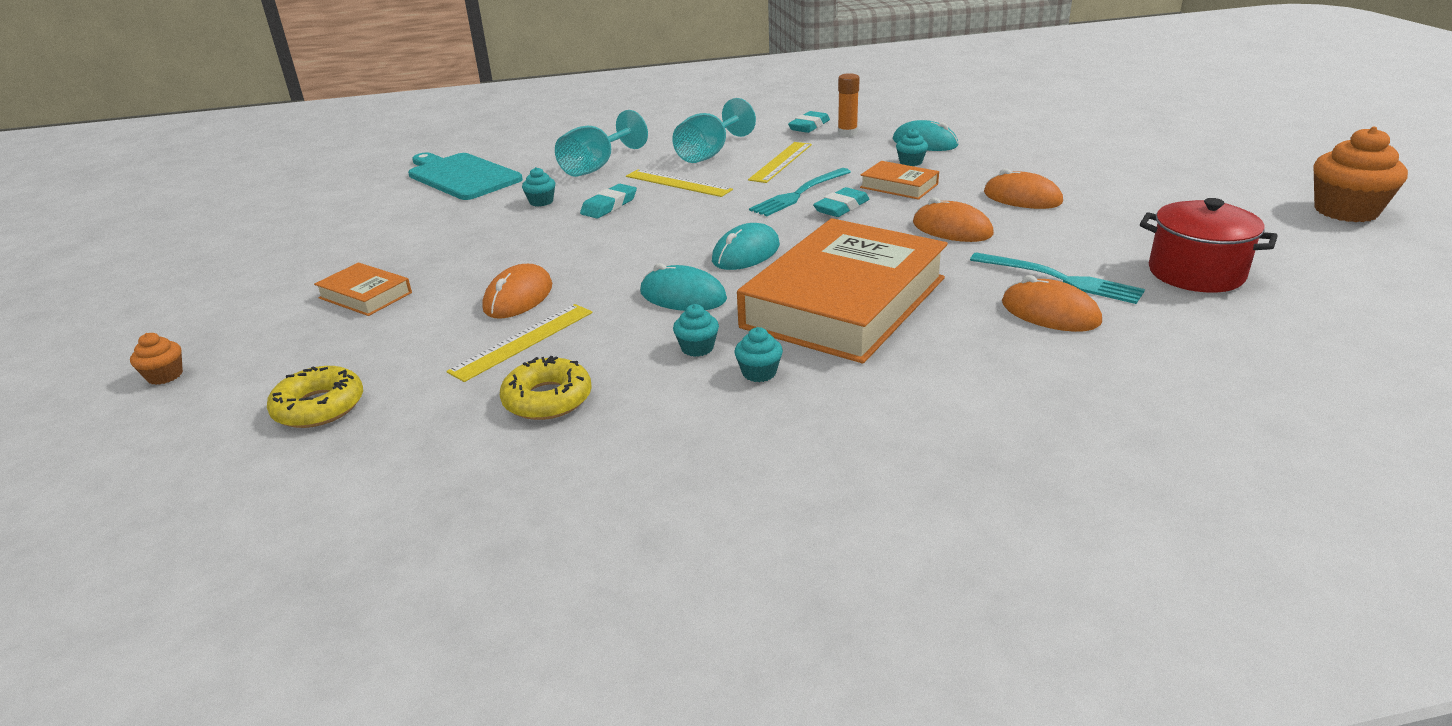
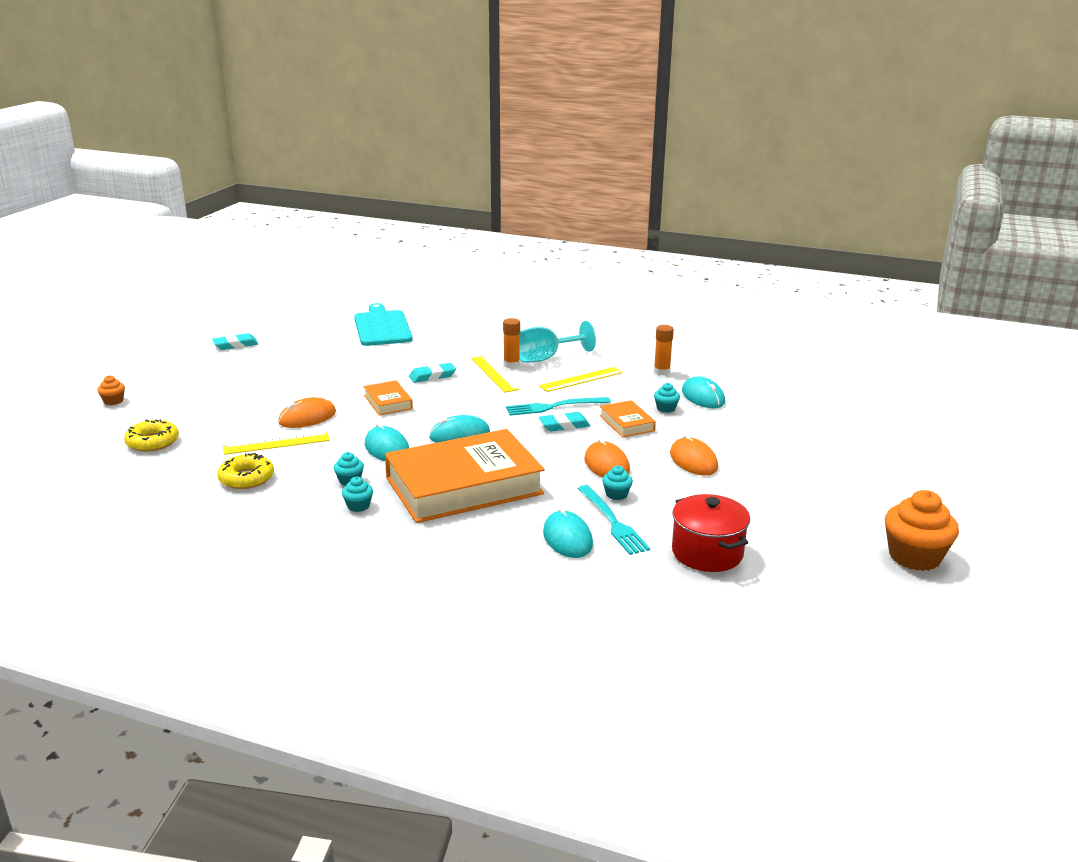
camera: 30 degrees right, 5 degrees down
orange book [314,262,412,316] -> orange book moved to [363,380,413,415]
turquoise cupcake [522,167,555,207] -> turquoise cupcake moved to [602,466,633,500]
turquoise goblet [555,110,648,177] -> none
turquoise eraser [788,111,830,133] -> turquoise eraser moved to [212,333,258,350]
orange mouse [1002,275,1102,332] -> turquoise mouse [543,507,593,558]
none -> orange glue stick [503,318,520,368]

